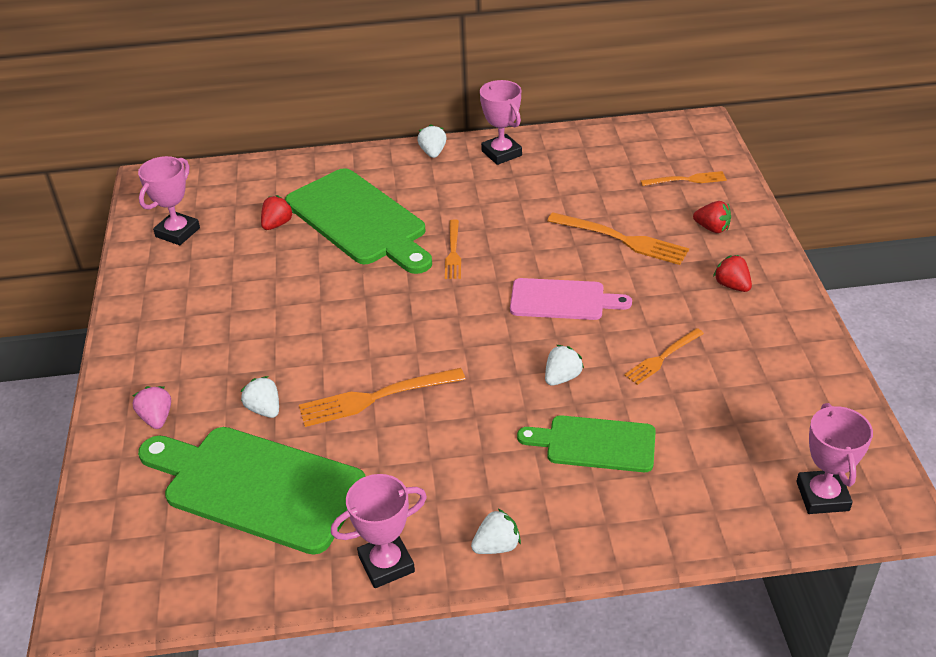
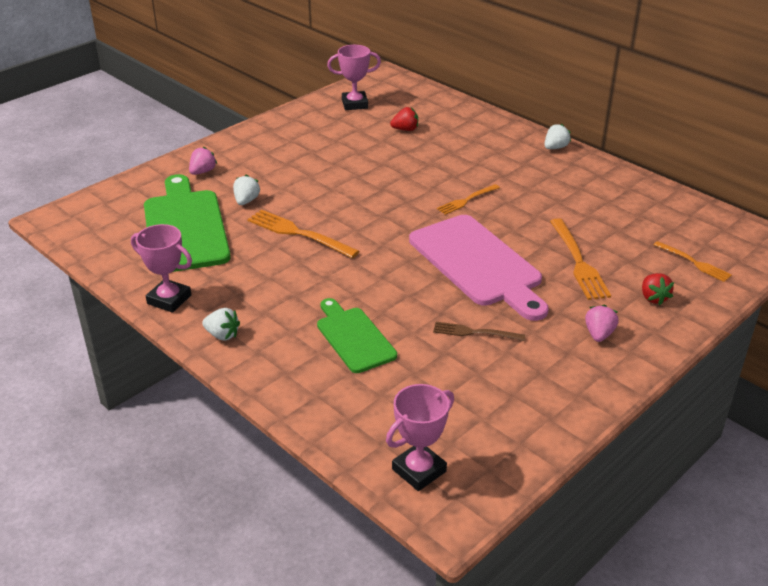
camera: 50 degrees right, 5 degrees down
green cutting board [285,168,432,274] -> none
pink trophy [480,80,522,165] -> none
pink cutting board [510,278,632,320] -> pink cutting board [409,215,549,321], size x1.71
white strawberry [545,345,584,386] -> none
orange fork [624,328,704,385] -> brown fork [433,322,525,341]
red strawberry [713,255,752,292] -> pink strawberry [585,305,619,342]

